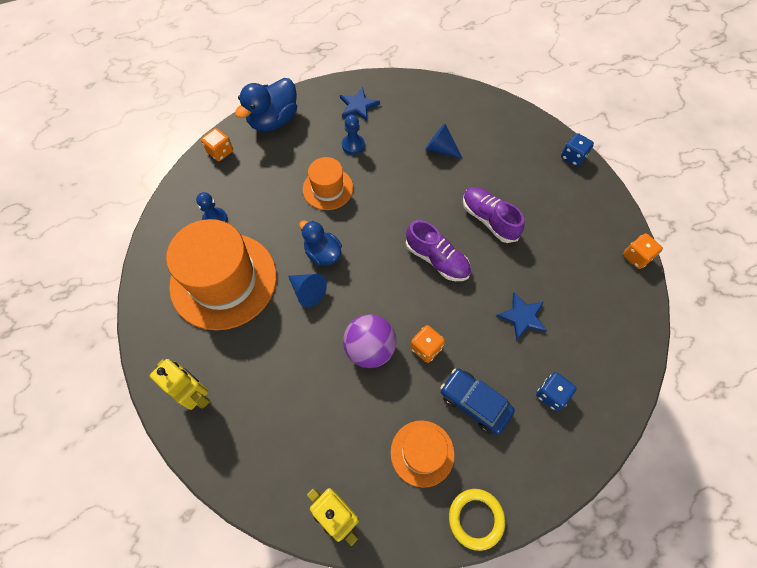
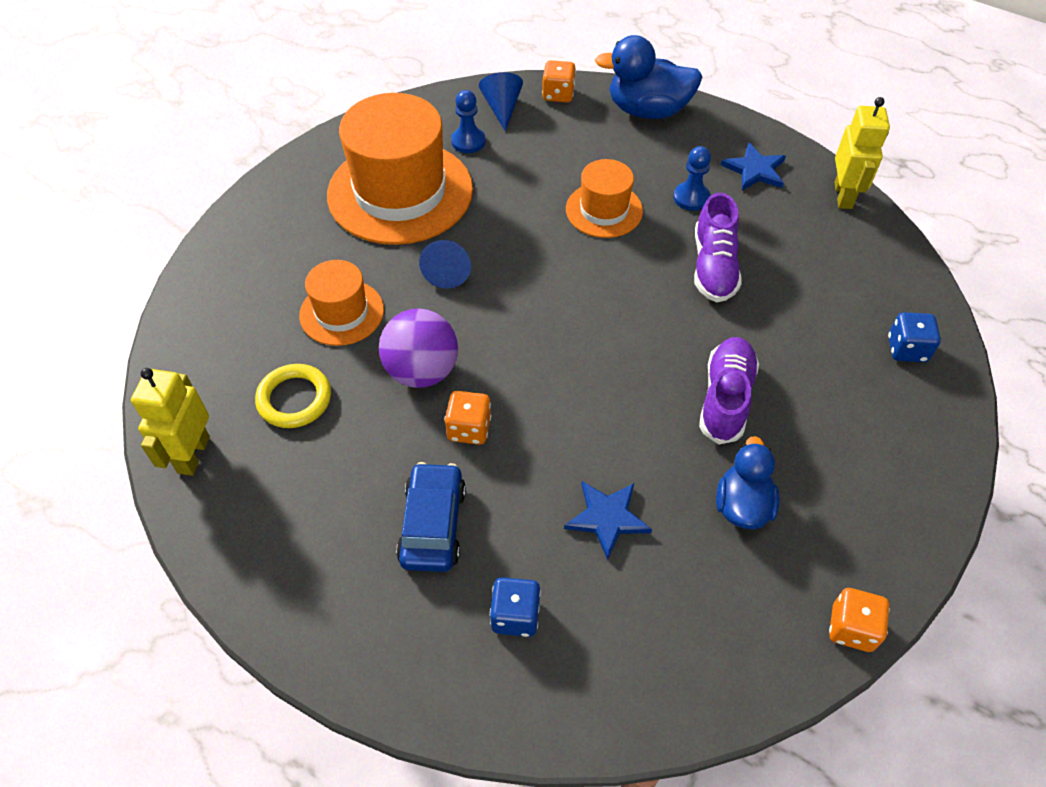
camera: 55 degrees right, 10 degrees down
yellow robot [150,359,210,410] -> yellow robot moved to [834,97,890,209]
blue duck [299,220,342,266] -> blue duck moved to [716,436,780,529]
orange hat [390,420,455,488] -> orange hat moved to [299,260,384,346]
purple shoe [406,220,471,281] -> purple shoe moved to [694,193,742,302]
blue cone [426,124,463,159] -> blue cone moved to [479,72,523,131]
yellow ring [449,489,505,551] -> yellow ring moved to [255,364,331,428]
blue dice [561,133,594,166] -> blue dice moved to [888,312,941,362]

